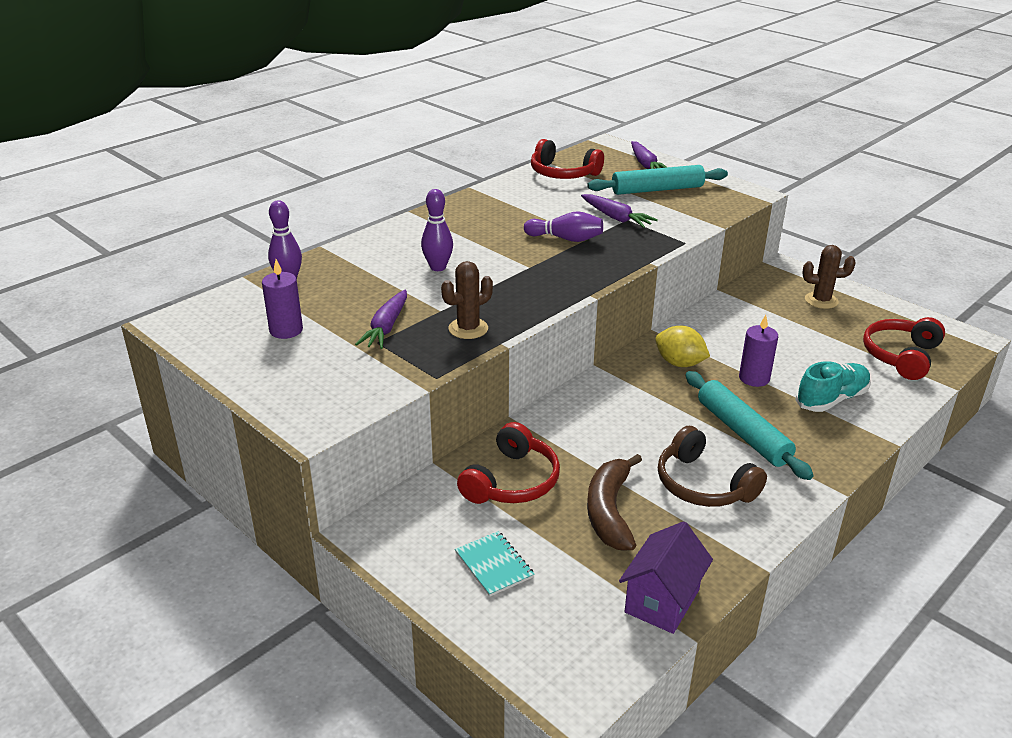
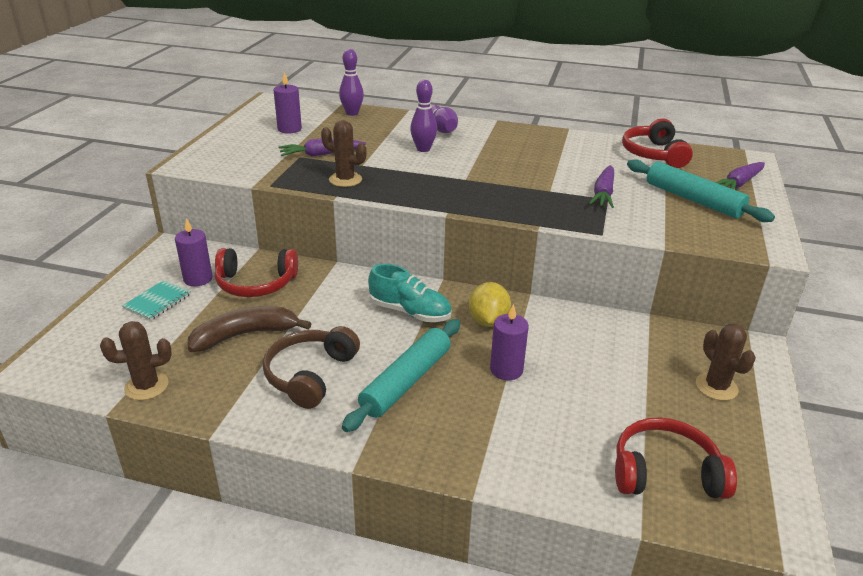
camera: 60 degrees right, 0 degrees up
purple bowling pin [524,211,603,242] -> purple bowling pin moved to [431,105,458,133]
purple house [619,521,713,634] -> brown cactus [100,321,172,400]
turquoise shoe [795,361,871,412] -> turquoise shoe moved to [368,264,452,322]
none -> purple candle [175,218,213,286]

